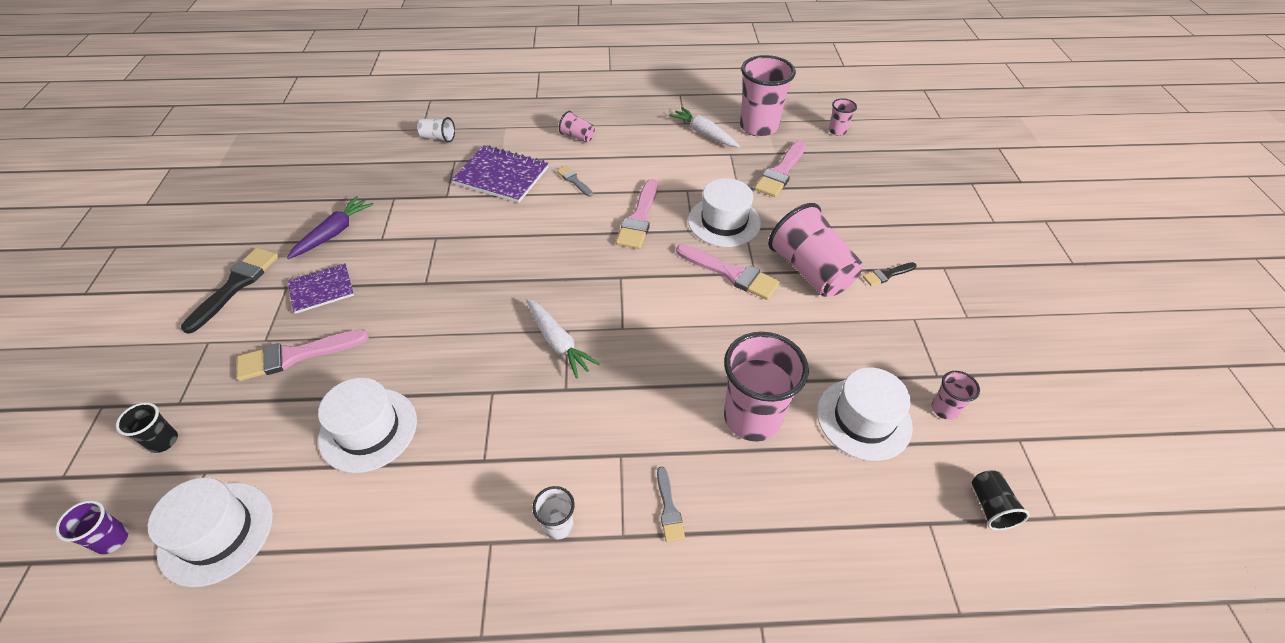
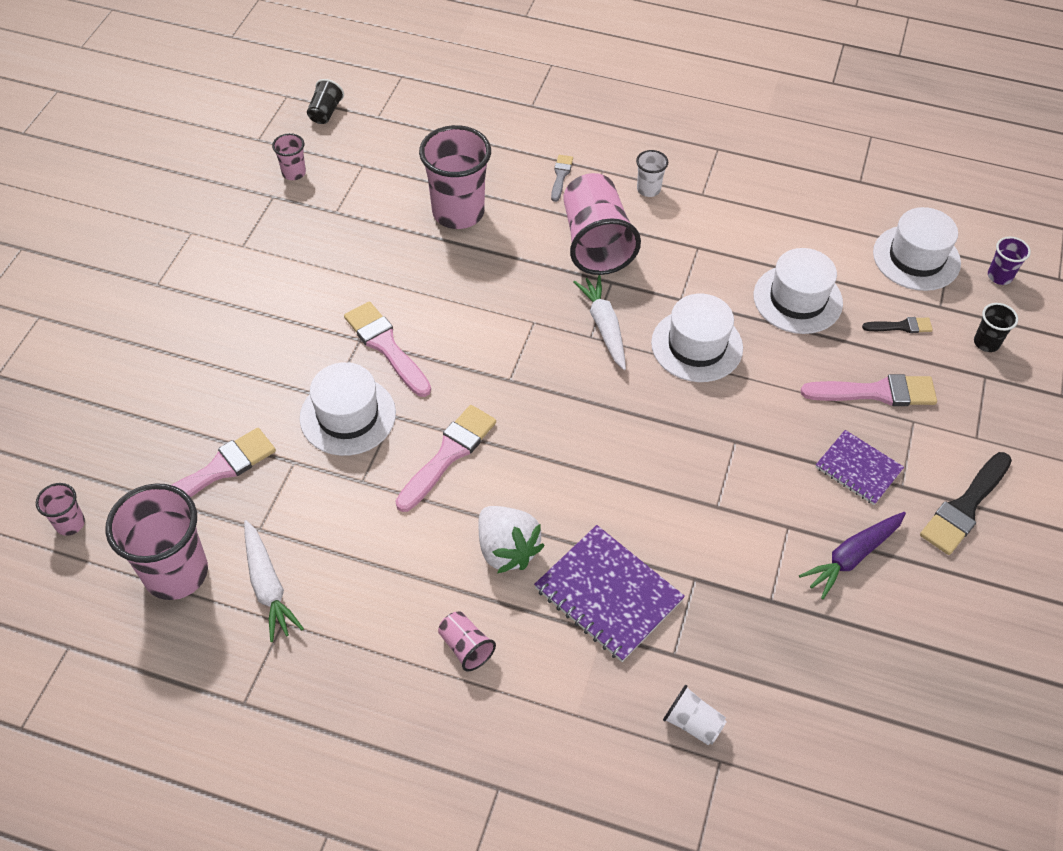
camera: 160 degrees left, 5 degrees up
purple notebook [288,263,354,314] -> purple notebook turned 45 degrees clockwise [816,430,904,505]
grey brush [557,166,593,197] -> white strawberry [478,506,545,573]
pink cup [768,203,862,297] -> pink cup moved to [563,173,641,275]
white hat [817,368,913,461] -> white hat moved to [651,294,743,382]
black brush [863,262,917,286] -> black brush moved to [862,317,933,333]

